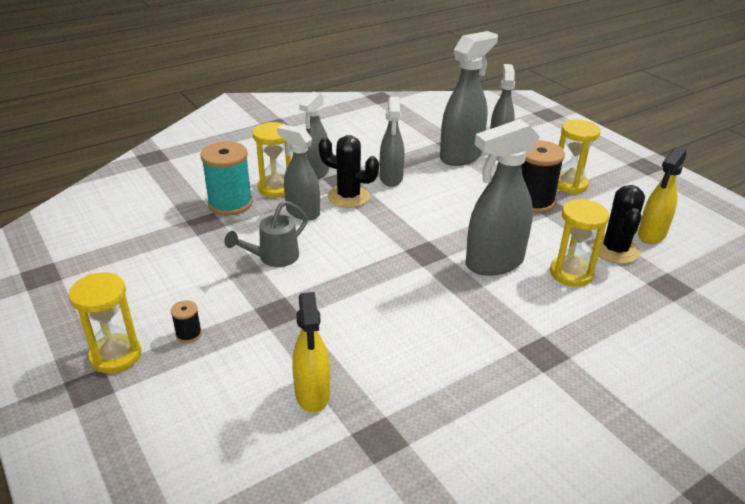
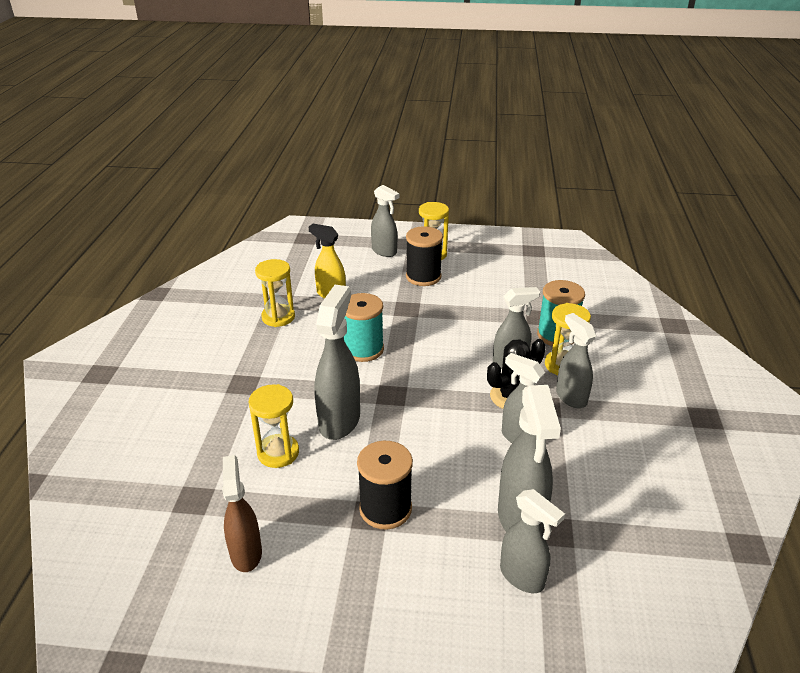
camera: 130 degrees right, 0 degrees up
black spool [171,300,202,343] -> black spool [406,226,443,286], size x2.20
grey watering can [224,201,308,267] -> none
yellow hourglass [557,120,601,194] -> yellow hourglass moved to [255,259,295,327]
black cactus [592,185,645,264] -> none
yellow spray bottle [638,147,686,244] -> brown spray bottle [222,455,262,572]
none -> turquoise spool [343,293,384,362]
none -> grey spray bottle [371,185,399,257]

